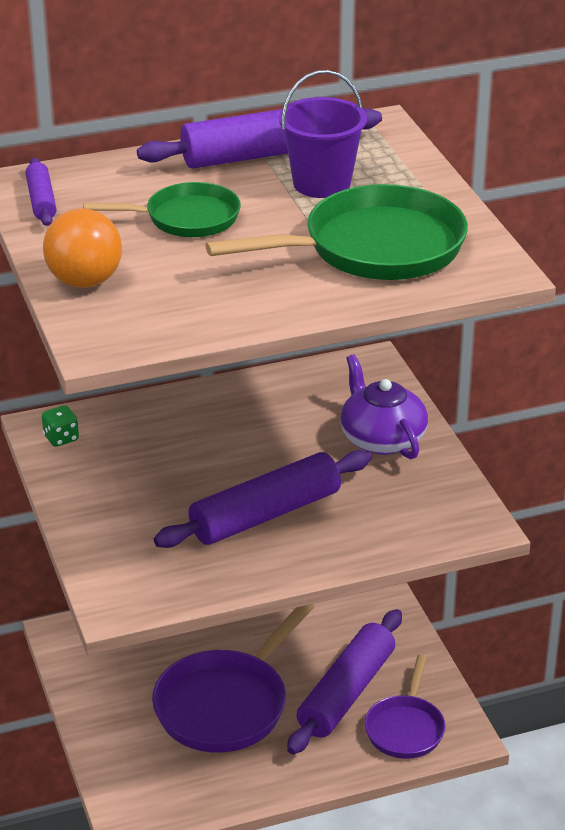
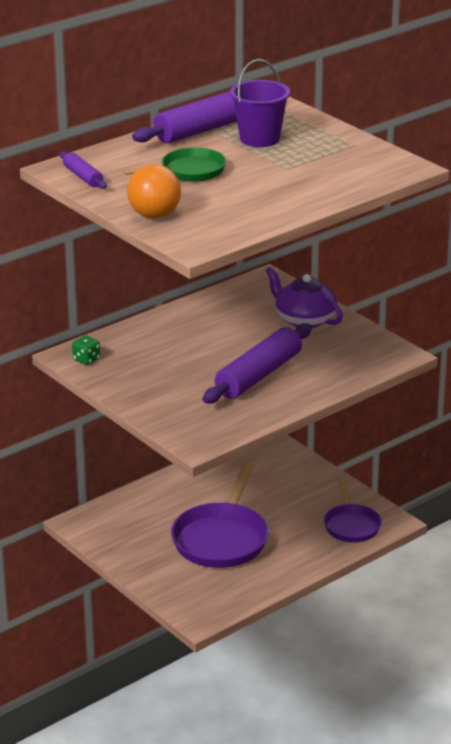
camera: 20 degrees left, 5 degrees down
green pan [205,184,468,280] -> none
purple rolling pin [287,609,402,754] -> none

